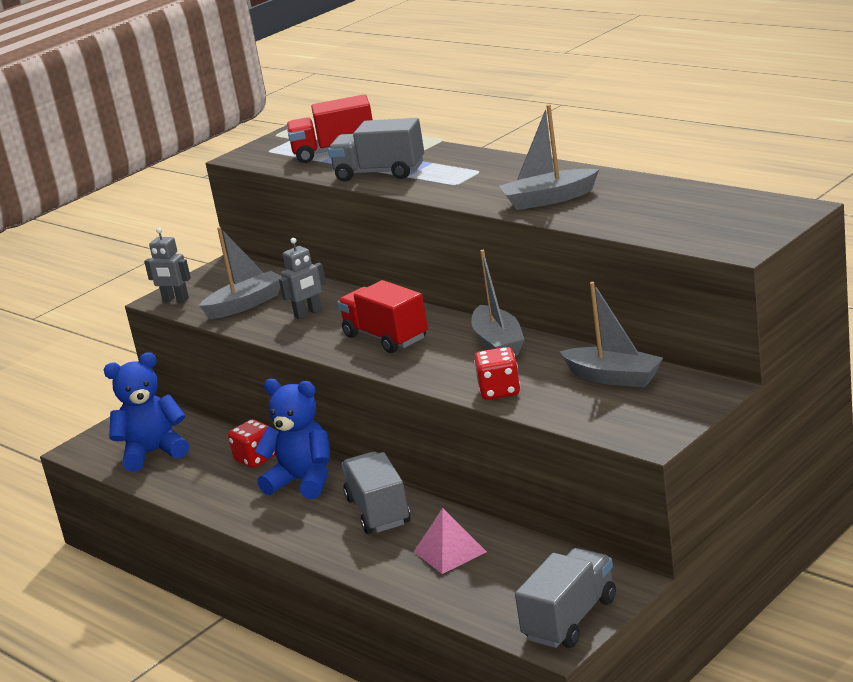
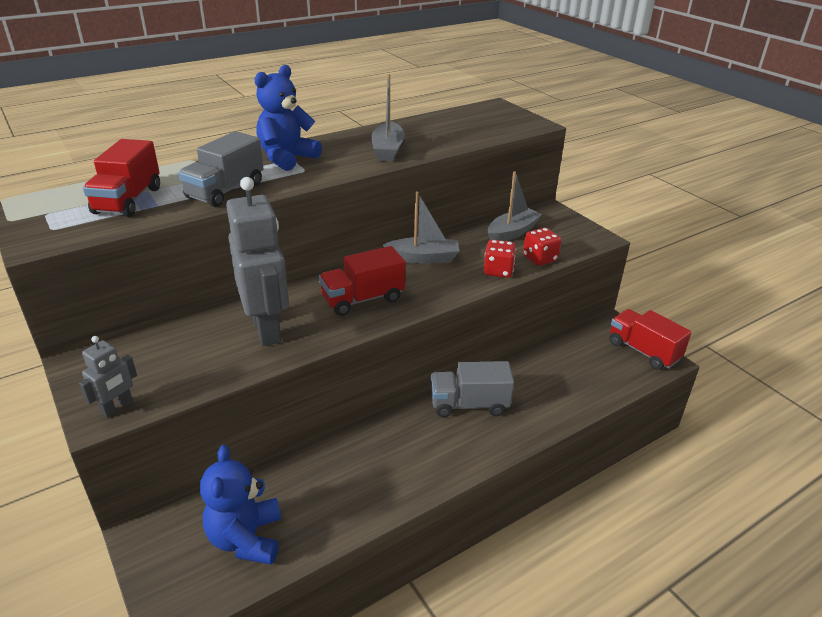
camera: 80 degrees left, 10 degrees up
grey boat [199,227,282,319] -> none
red dice [228,419,275,468] -> red dice moved to [523,228,562,266]
blue teddy bear [254,379,330,499] -> blue teddy bear moved to [255,65,322,171]
grey robot [279,238,326,319] -> grey robot [226,177,289,346], size x2.11
pink pyramid [414,508,487,574] -> none
grey truck [515,548,616,648] -> red truck [609,309,692,370]

